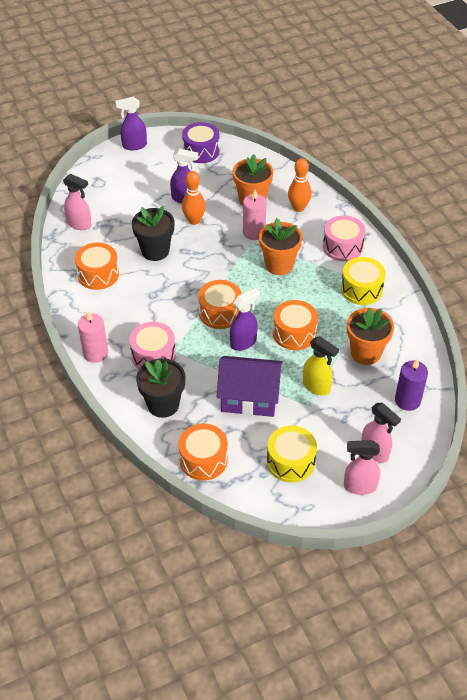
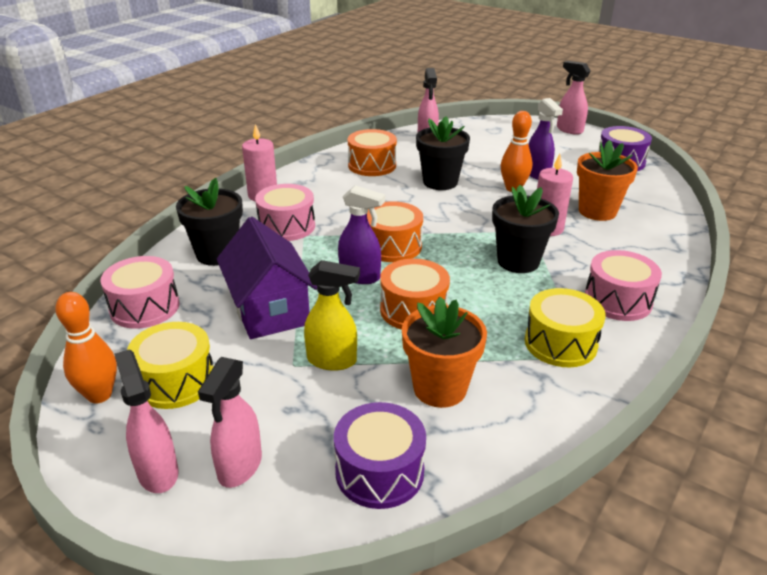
camera: 60 degrees right, 15 degrees down
purple spray bottle [115,97,147,150] -> pink spray bottle [557,61,591,135]
orange drum [178,424,228,480] -> pink drum [100,256,179,329]
orange flower pot [259,218,302,275] -> black flower pot [492,185,559,273]
orange bowling pin [288,158,312,212] -> orange bowling pin moved to [55,292,117,403]
yellow spray bottle [303,337,339,396] -> yellow spray bottle turned 90 degrees counterclockwise [304,260,360,371]
purple candle [395,359,428,411] -> purple drum [334,402,426,509]

